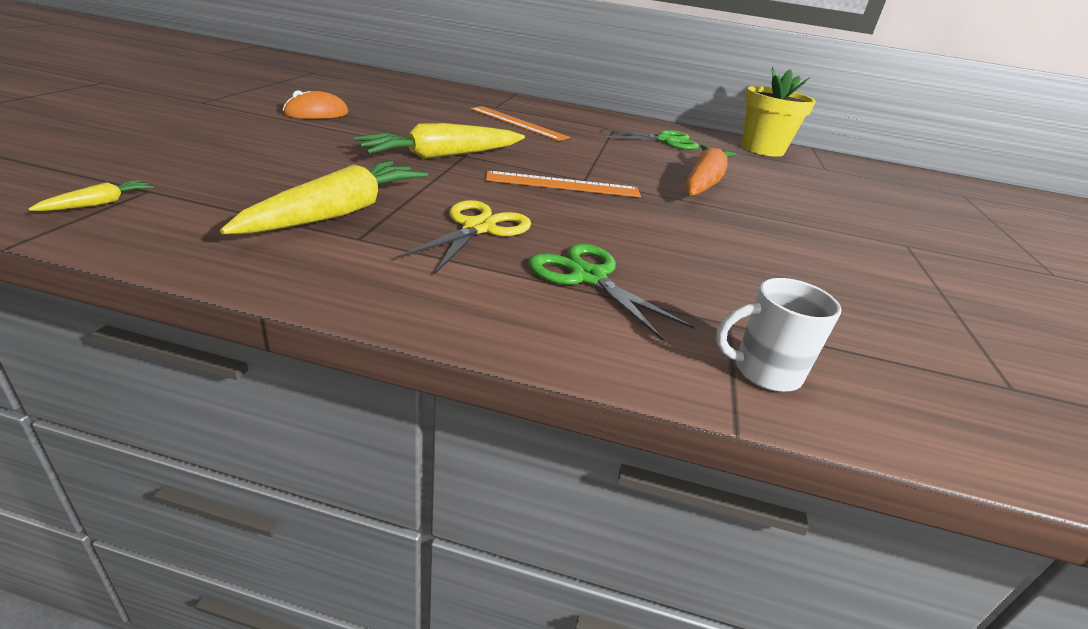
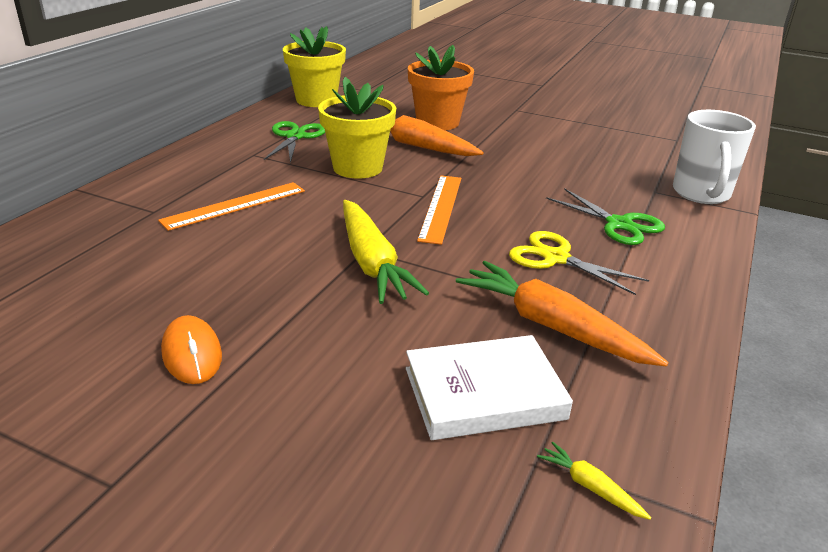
camera: 75 degrees left, 0 degrees up
yellow carrot [220,160,428,234] -> orange carrot [456,261,668,367]
green scissors [528,244,695,341] -> green scissors turned 105 degrees counterclockwise [546,188,665,245]
white mug [716,278,842,392] -> white mug [673,110,756,204], size x1.61
none -> yellow flower pot [318,77,396,179]
none -> white book [406,335,573,440]
none -> orange flower pot [408,45,474,130]

